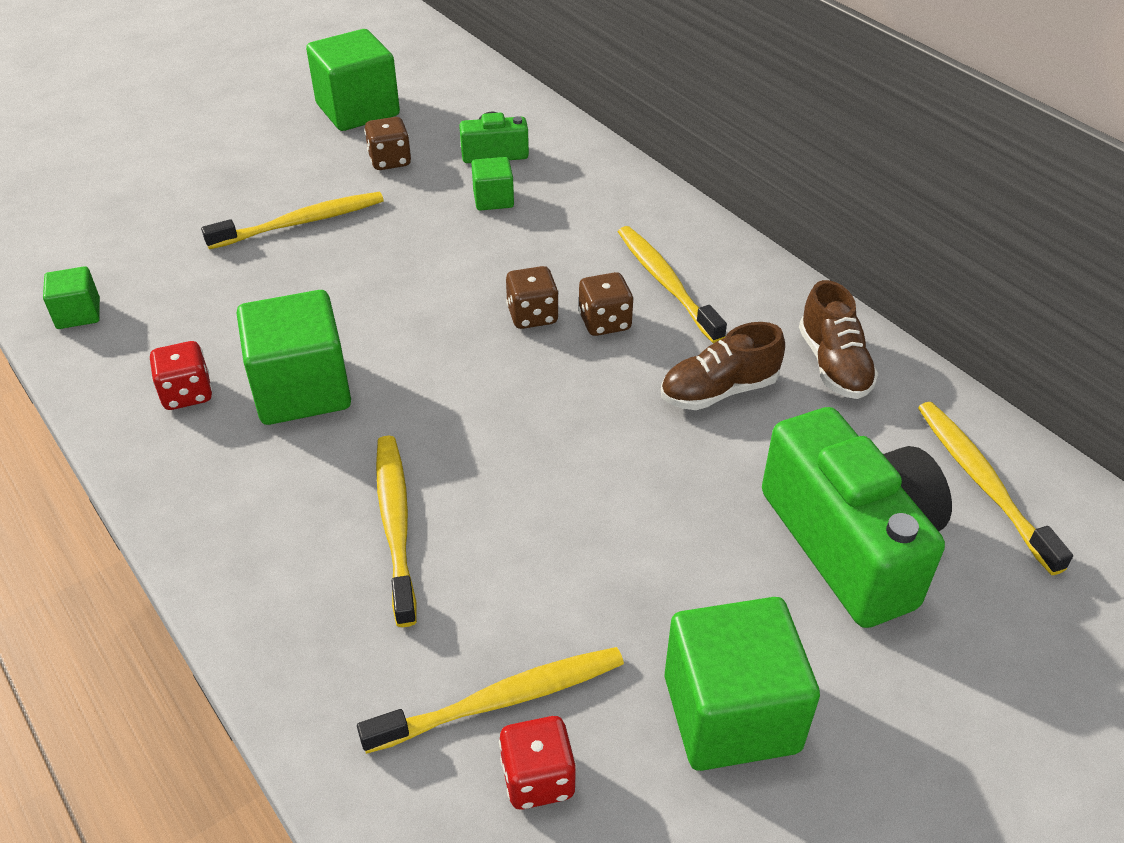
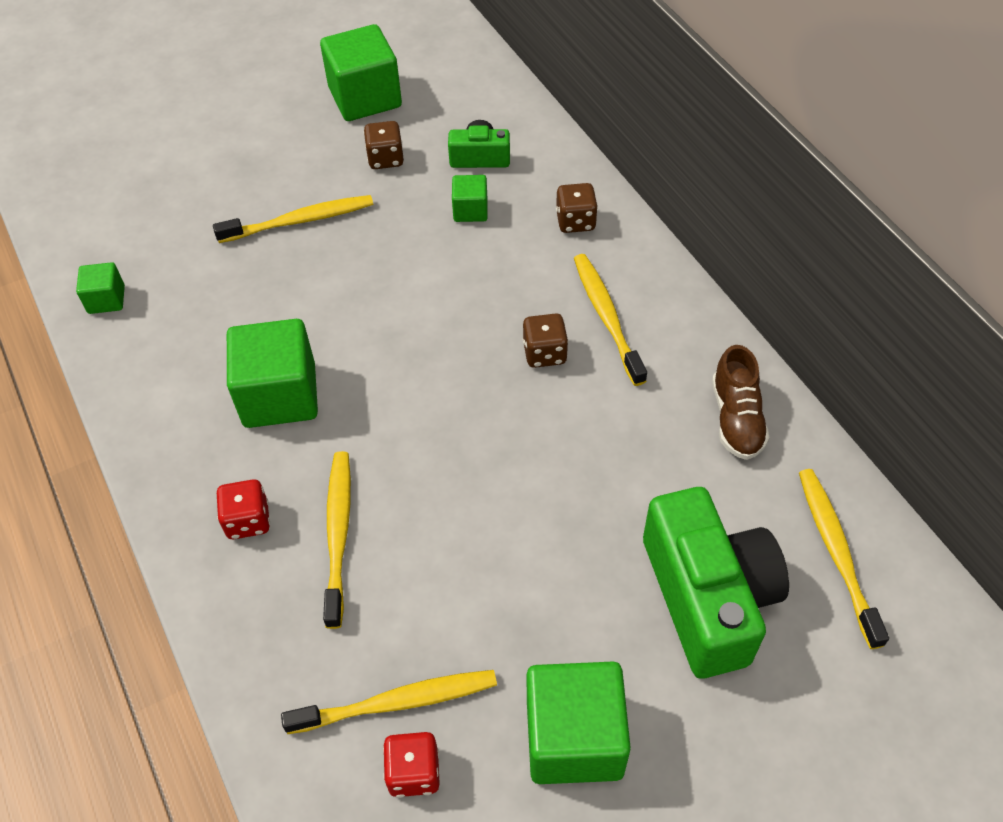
camera: 10 degrees right, 10 degrees up
red dice [150,341,213,410] -> red dice moved to [217,479,270,539]
brown dice [506,266,559,329] -> brown dice moved to [556,183,598,233]
brown shoe [661,322,785,410] -> none

